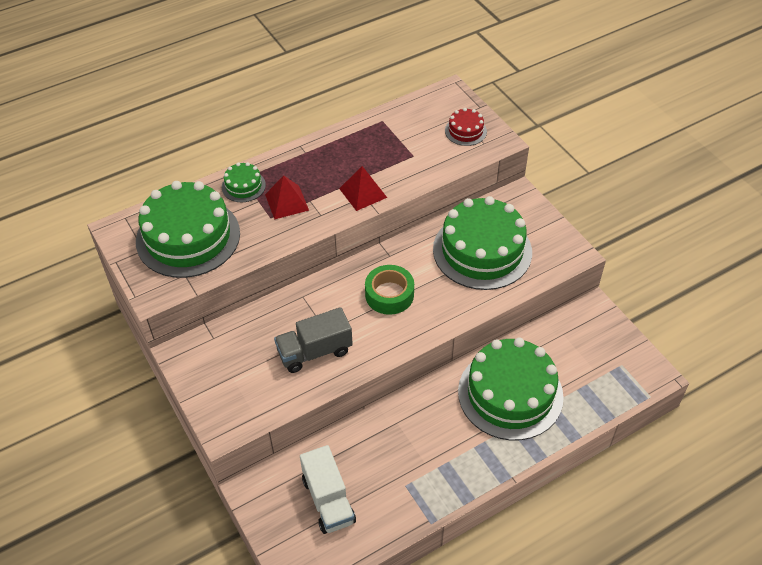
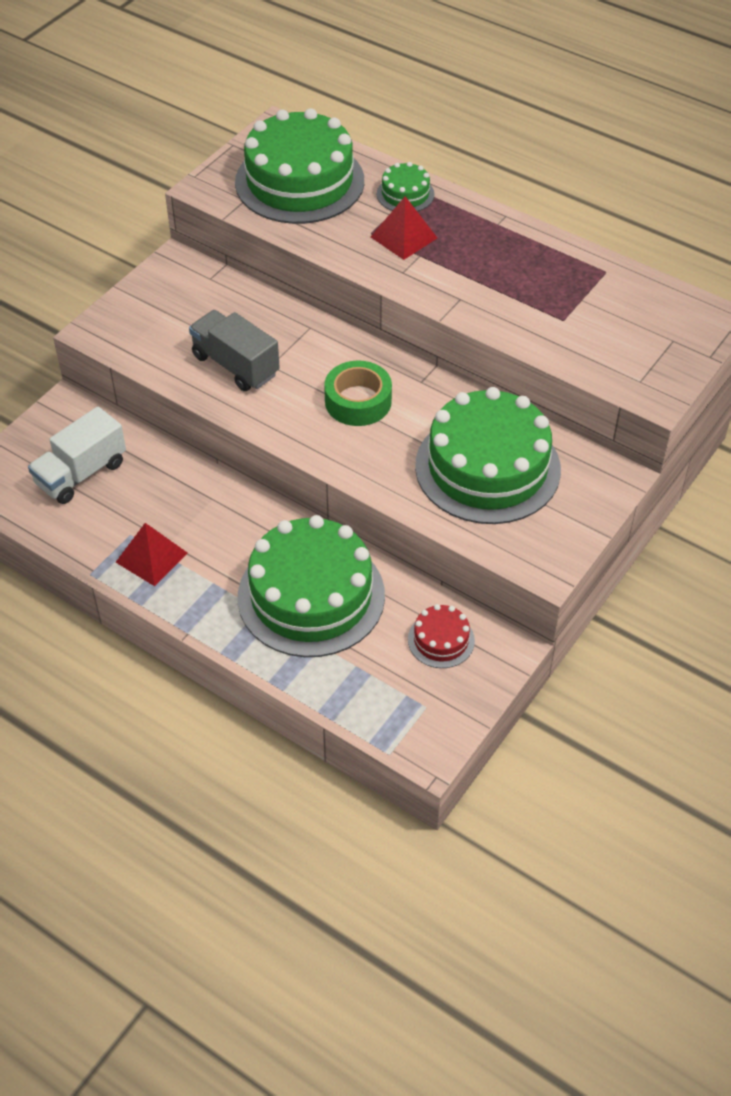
camera: 65 degrees right, 0 degrees up
red pyramid [339,166,387,211] -> red pyramid moved to [115,523,187,586]
red cake [445,108,487,146] -> red cake moved to [408,604,475,668]

